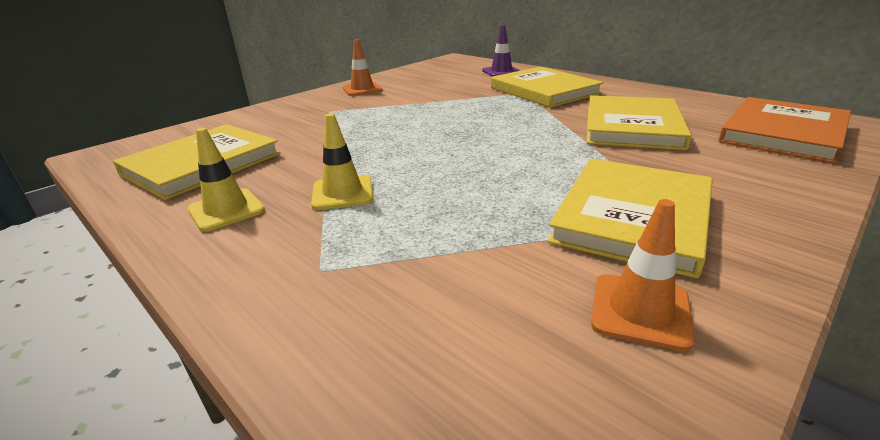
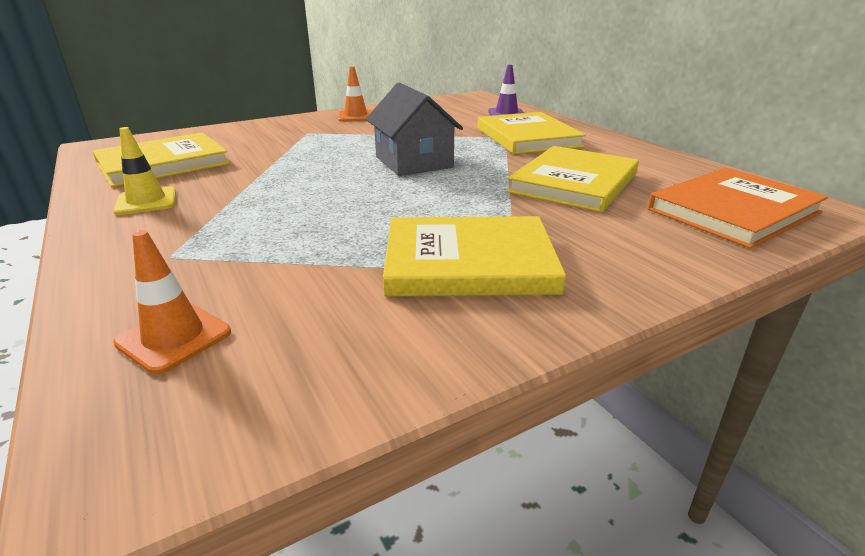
camera: 15 degrees right, 0 degrees up
yellow traffic cone [311,113,373,210] -> none
yellow book [548,159,713,278] -> yellow book turned 45 degrees clockwise [383,216,566,297]
orange traffic cone [591,199,695,351] -> orange traffic cone moved to [113,230,231,374]
none -> grey house [366,82,463,176]

